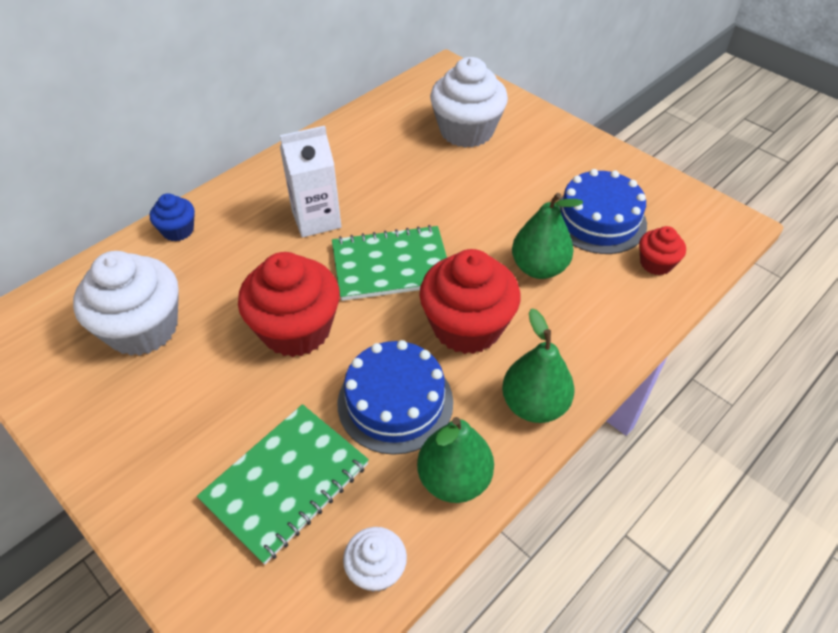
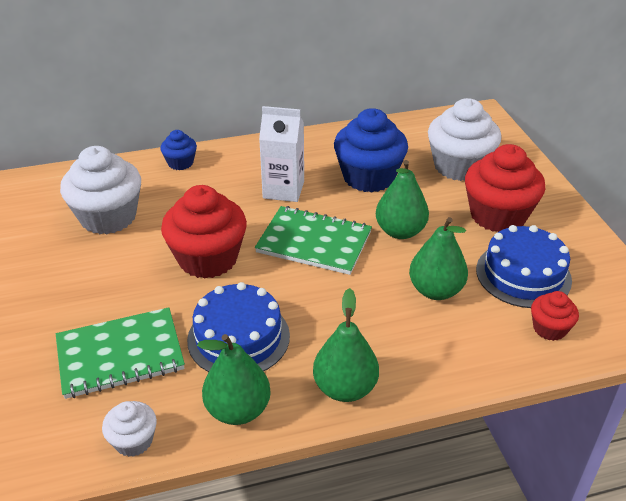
camera: 30 degrees right, 10 degrees down
red cupcake [419,249,520,354] -> red cupcake moved to [465,144,545,232]
none -> blue cupcake [334,108,408,193]
none -> green pear [376,160,429,239]

